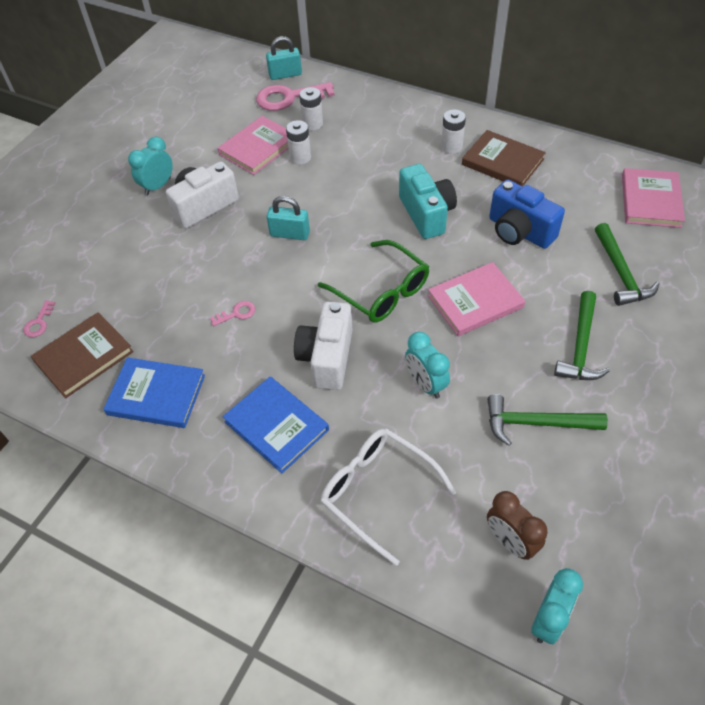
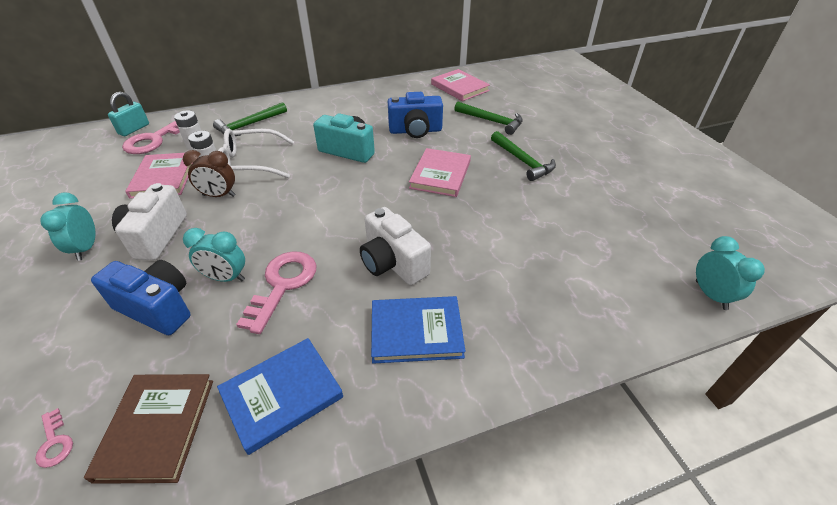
camera: 50 degrees left, 10 degrees down
pink key [210,301,255,326] -> pink key [236,251,316,334], size x2.16
turquoise padlock [267,196,310,240] -> none
green glasses [318,240,429,323] -> none
white glasses [320,429,456,566] -> white glasses moved to [218,129,294,178]
turquoise clock [405,332,450,399] -> turquoise clock moved to [183,228,245,282]
white battery [441,109,466,154] -> none
brown book [462,130,546,186] -> none
green hammer [487,394,608,446] -> green hammer moved to [213,102,287,136]
brown clock [487,491,548,560] -> brown clock moved to [183,150,235,197]
none -> blue camera [91,260,191,335]

